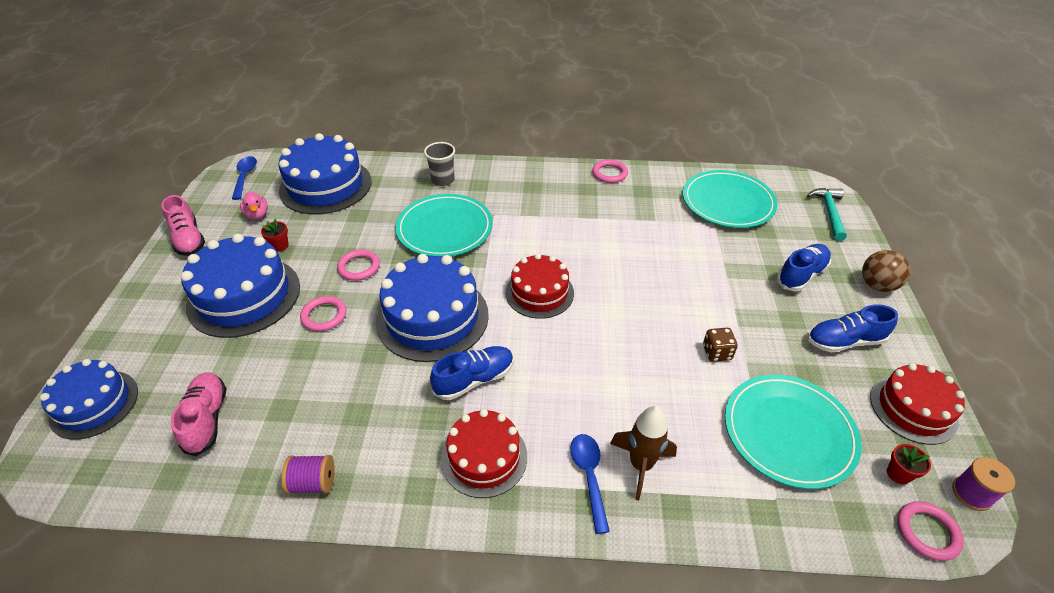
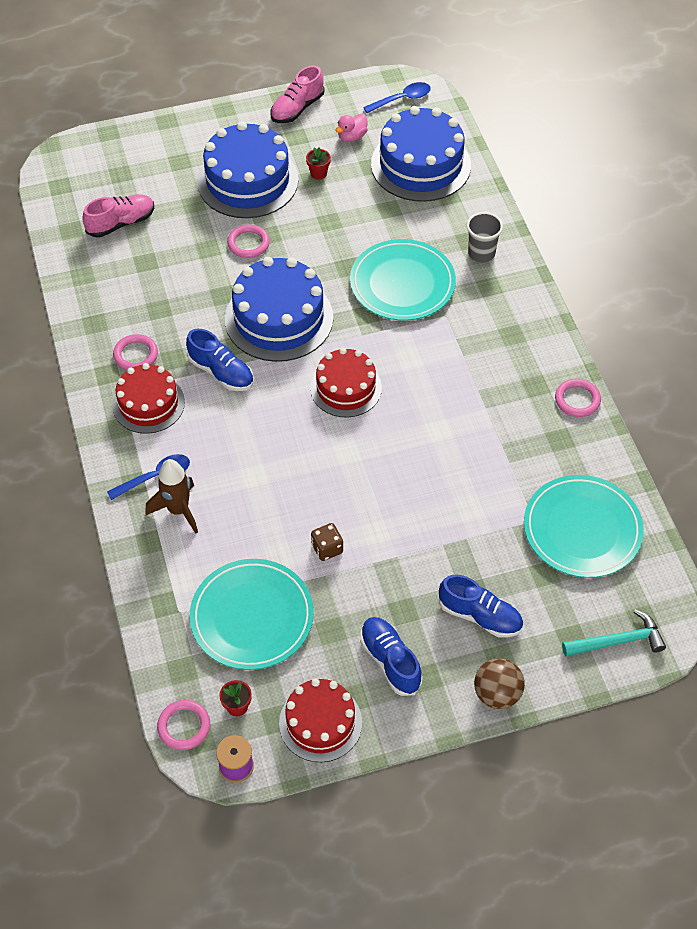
camera: 70 degrees right, 10 degrees up
blue cake [40,359,138,440] -> none
purple spool [281,455,335,494] -> none
pink ring [337,249,380,281] -> pink ring moved to [113,334,158,370]

